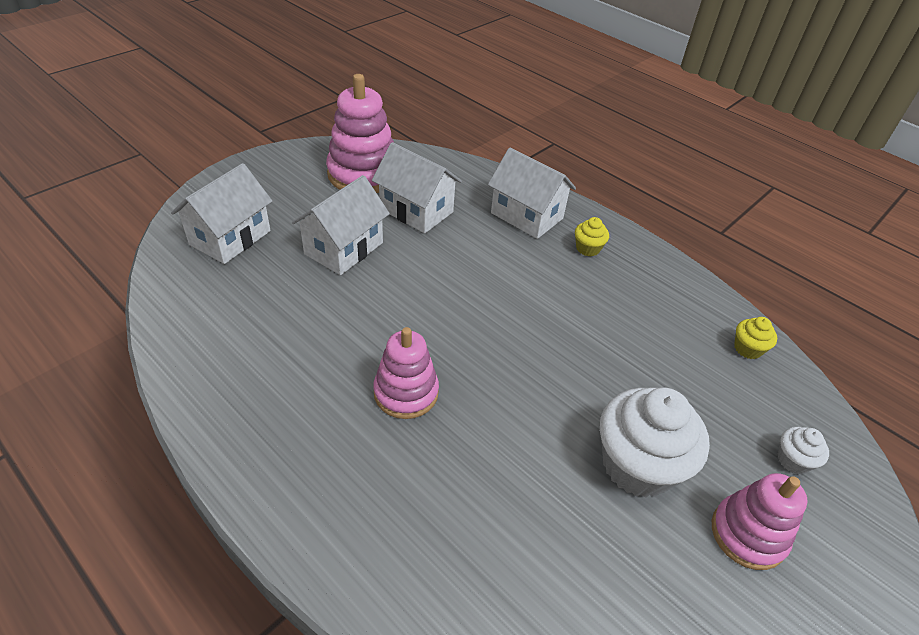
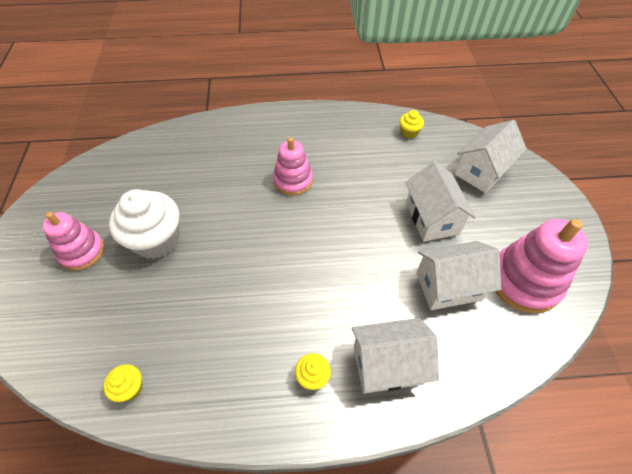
camera: 135 degrees right, 10 degrees up
white house [171,163,272,264] -> white house turned 60 degrees clockwise [455,120,527,193]
white cupcake [777,427,829,474] -> none
none -> yellow cupcake [399,110,424,138]

